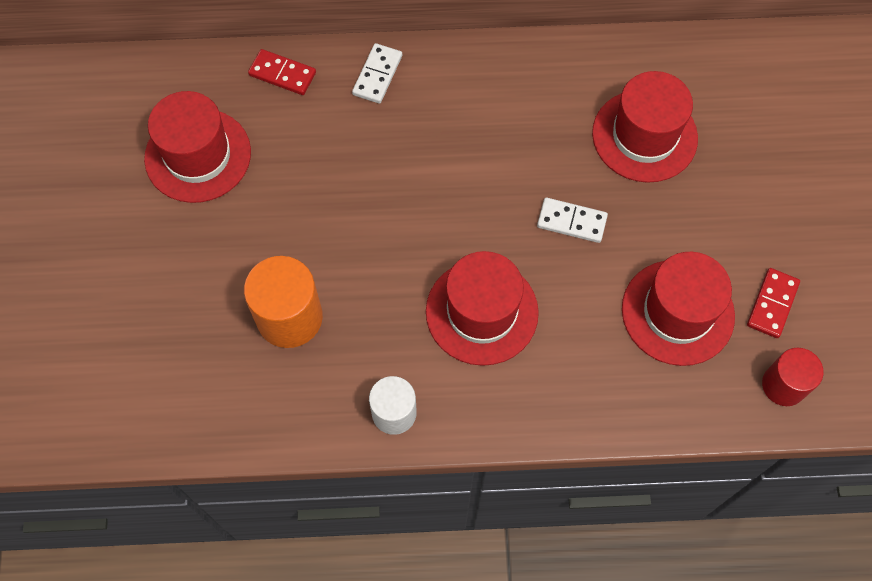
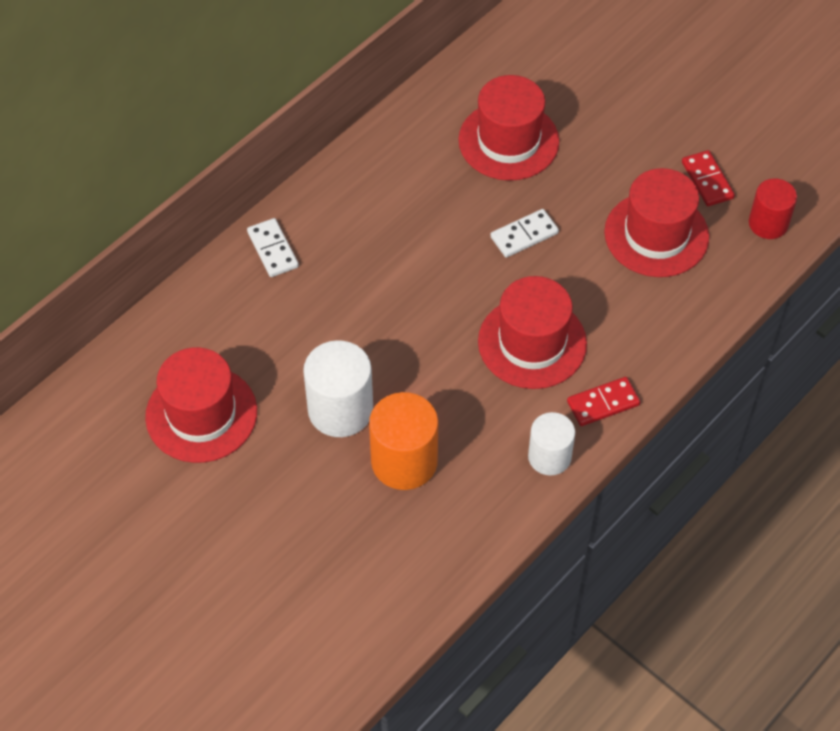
camera: 45 degrees left, 10 degrees down
red domino [248,49,316,95] -> red domino moved to [567,377,640,426]
none -> white cylinder [303,340,373,437]

